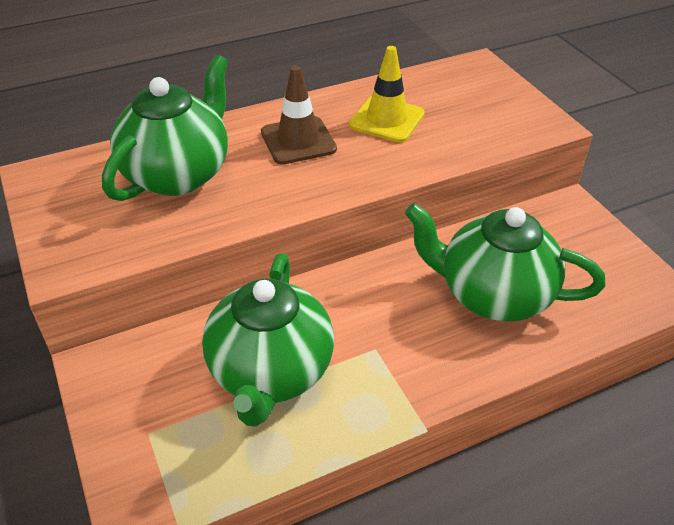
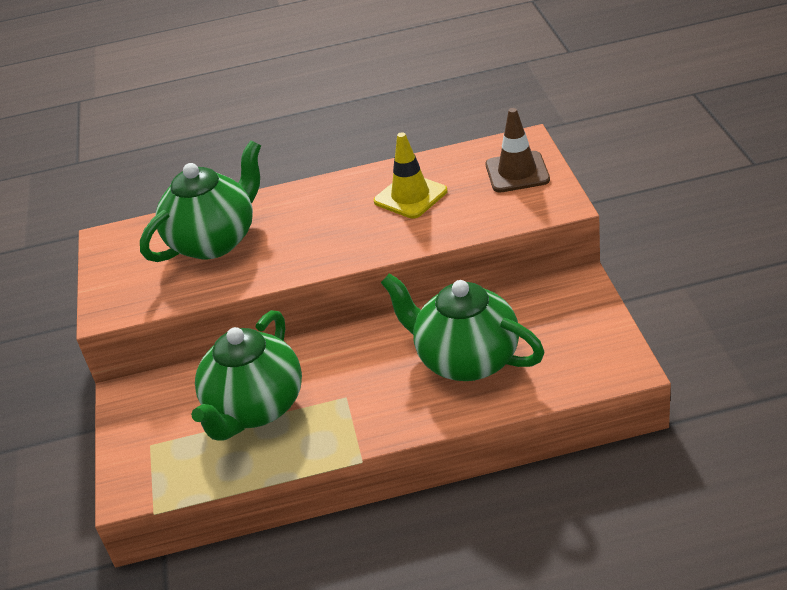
camera: 20 degrees right, 5 degrees down
brown traffic cone [261,65,337,164] -> brown traffic cone moved to [486,108,550,193]

